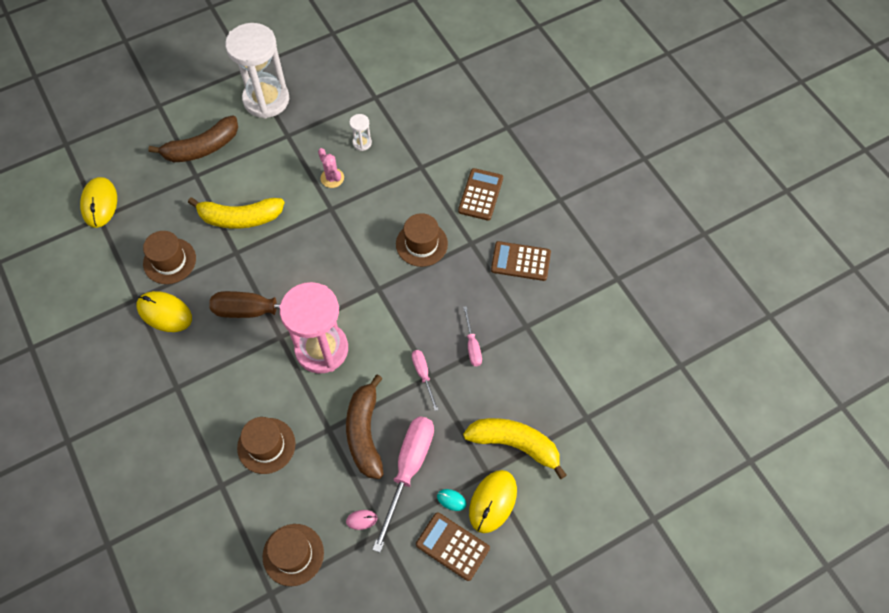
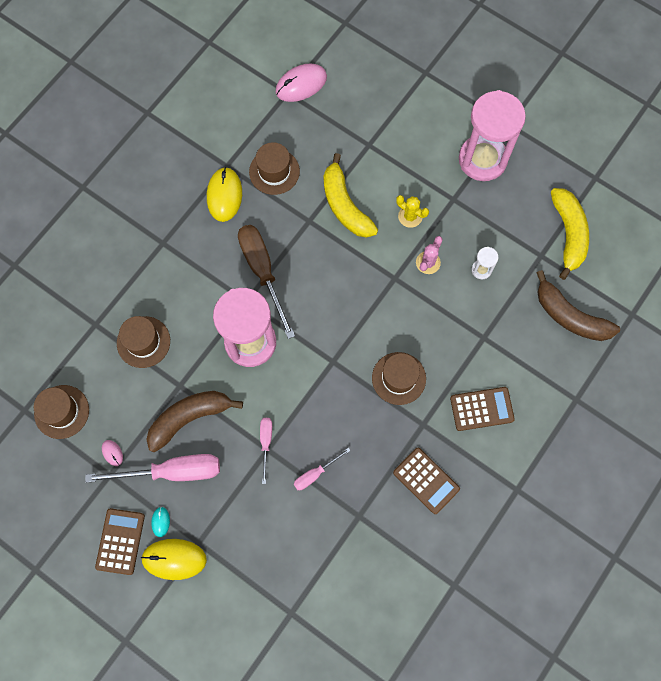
camera: 65 degrees right, 10 degrees up
yellow mouse [80,177,117,228] -> pink mouse [276,63,327,102]
brown banana [148,115,238,162] -> brown banana moved to [536,270,620,341]
white hourglass [225,23,289,119] -> pink hourglass [459,90,526,181]
pink screwdriver [412,350,439,411] -> pink screwdriver turned 45 degrees counterclockwise [260,418,272,484]
yellow banana [463,418,567,479] -> yellow banana moved to [551,188,589,280]
brown calculator [491,241,551,281] -> brown calculator turned 150 degrees clockwise [393,448,460,514]
none -> yellow cactus [396,195,429,228]

